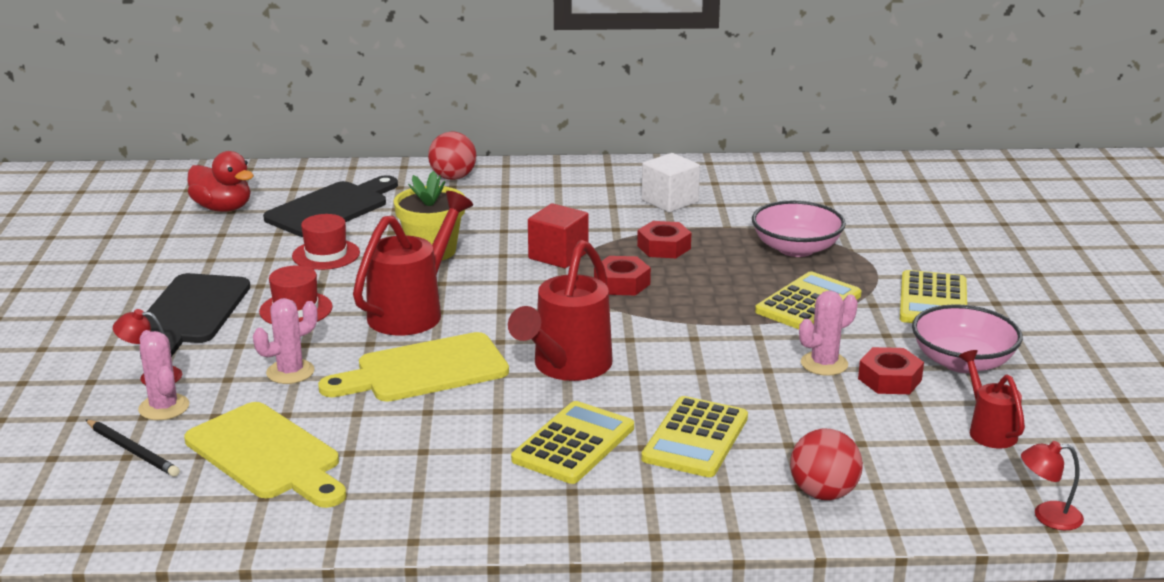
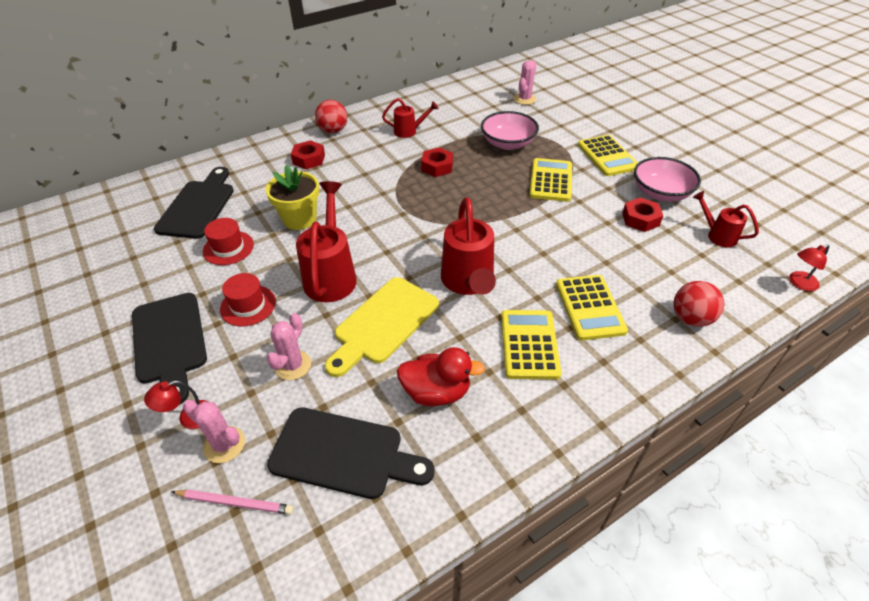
camera: 30 degrees left, 20 degrees up
black pencil [85,419,180,477] -> pink pencil [171,490,294,514]
yellow cutting board [184,402,346,508] -> black cutting board [267,407,434,499]
red duck [187,151,254,212] -> red duck moved to [397,347,485,406]
red ball [428,131,476,180] -> red ball moved to [315,100,347,133]
red cube [528,203,589,268] -> none
red nut [594,256,651,295] -> red nut moved to [291,140,325,169]
white cube [642,153,700,212] -> red watering can [382,98,439,138]
pink cactus [799,291,858,376] -> pink cactus moved to [514,60,537,105]

